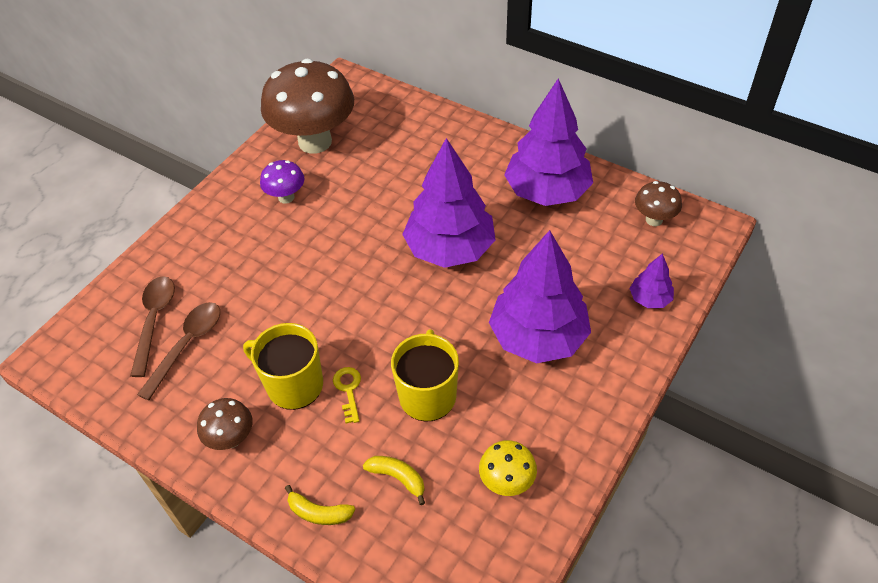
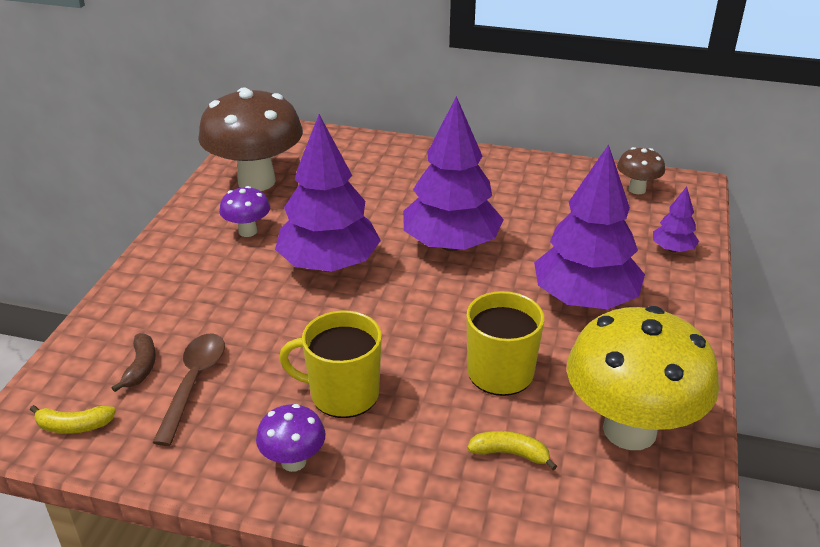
camera: 20 degrees left, 15 degrees down
brown spoon [130,276,175,377] -> brown banana [112,333,156,392]
brown mushroom [197,398,253,450] -> purple mushroom [256,404,326,472]
yellow banana [285,485,355,525] -> yellow banana moved to [30,405,116,434]
yellow key [333,367,361,424] -> none
yellow mushroom [479,440,537,496] -> yellow mushroom [567,306,719,450], size x2.18
purple tree [504,78,593,206] -> purple tree moved to [275,114,381,272]

